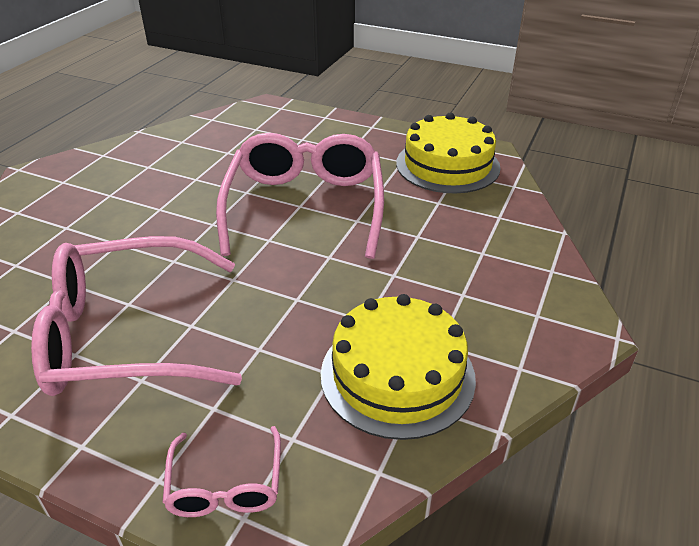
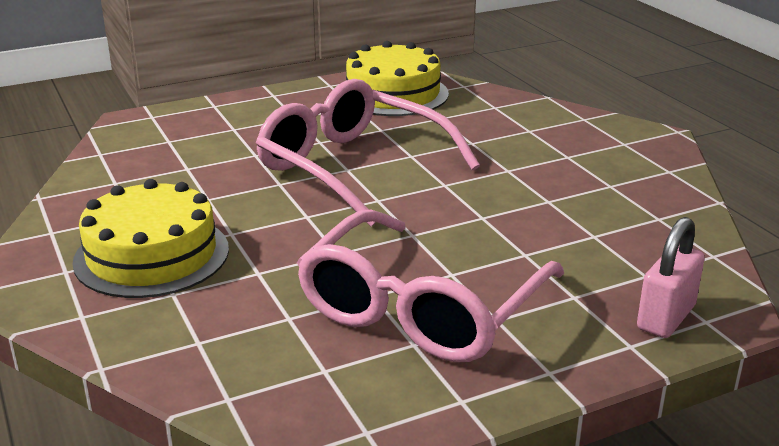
camera: 50 degrees left, 10 degrees down
pink glasses [162,426,281,517] -> pink padlock [637,217,705,338]
yellow cake [321,294,476,440] -> yellow cake moved to [72,179,229,298]

